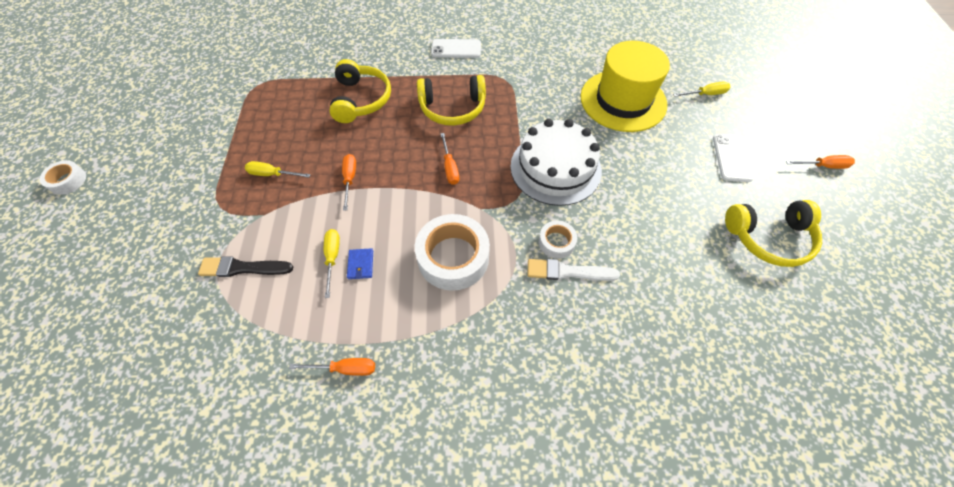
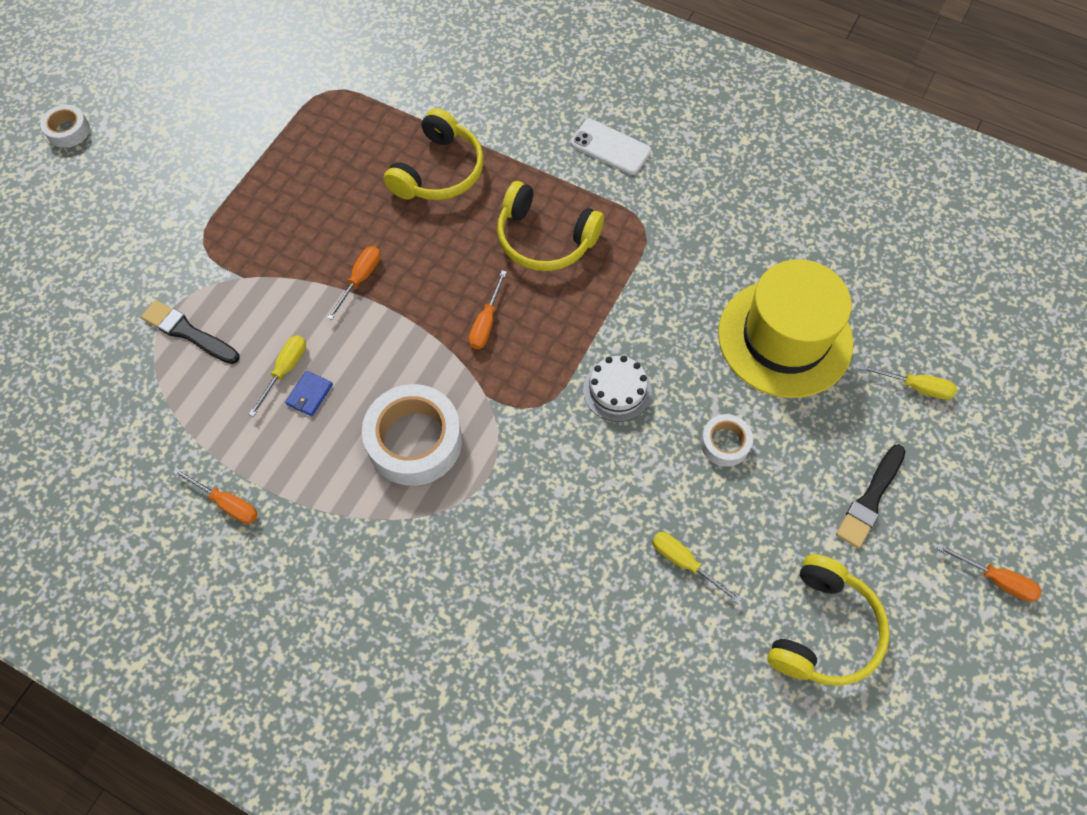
camera: 30 degrees right, 5 degrees up
yellow screwdriver [245,161,311,178] -> yellow screwdriver moved to [652,532,742,604]
white cake [510,119,602,206] -> white cake [583,356,652,422], size x0.52
white brush [527,259,620,281] -> none
white tape [539,221,577,259] -> white tape moved to [700,414,753,466]
white phone [713,134,754,182] -> black brush [836,444,906,548]
yellow headphones [725,200,822,267] -> yellow headphones turned 90 degrees counterclockwise [767,554,890,686]

